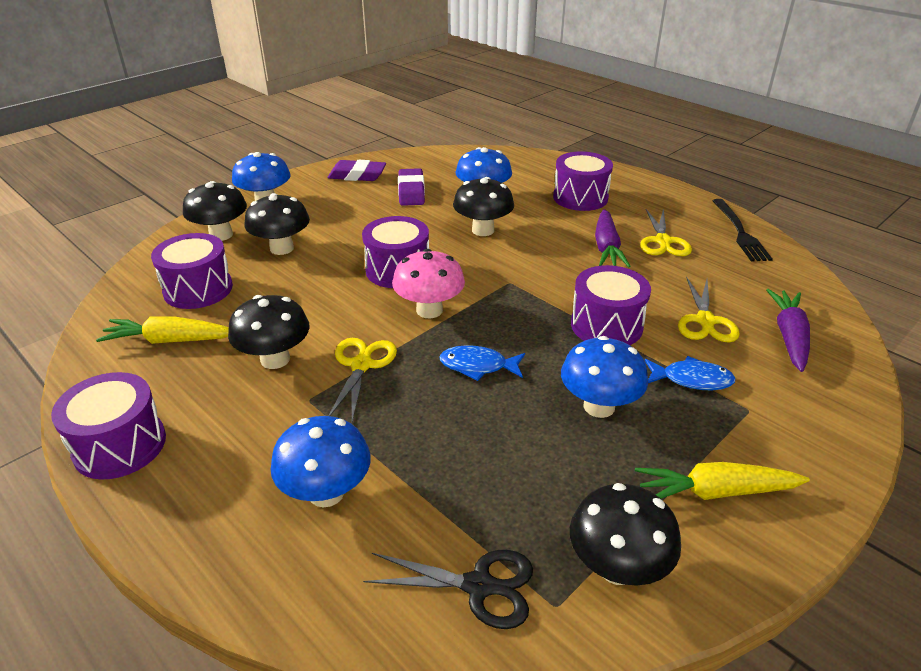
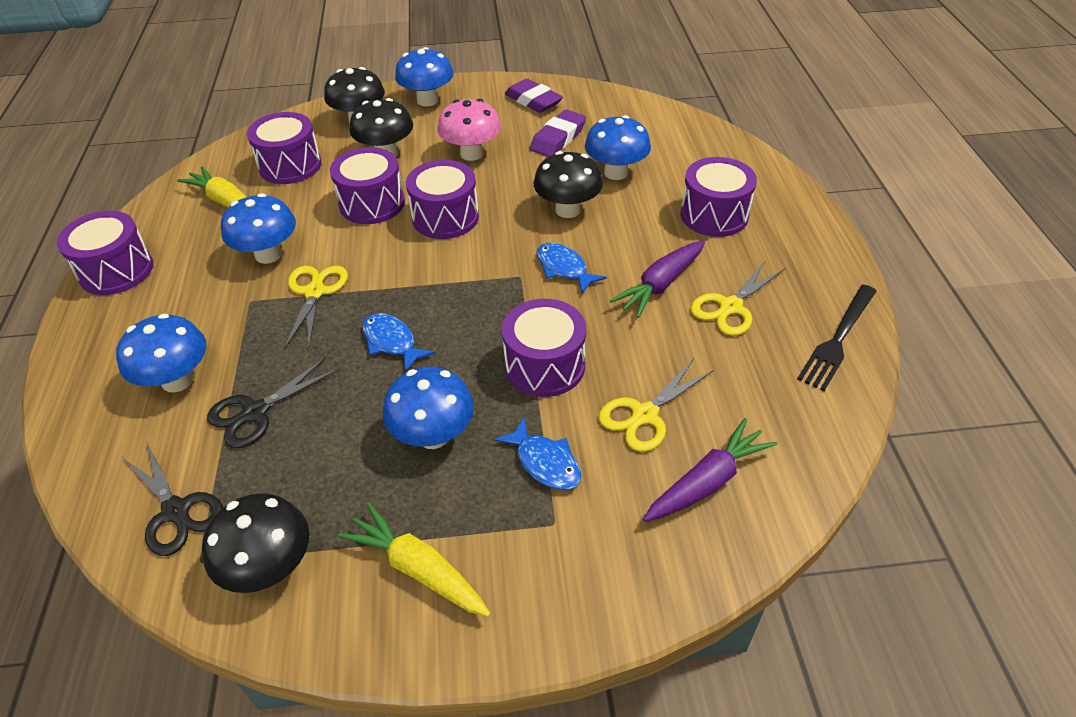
camera: 40 degrees right, 10 degrees up
black mushroom [228,295,310,369] -> blue mushroom [221,193,296,264]
yellow scissors [329,338,397,422] -> yellow scissors turned 45 degrees counterclockwise [284,266,348,349]
pink mushroom [392,249,465,318] -> pink mushroom moved to [438,99,501,161]
none -> black scissors [207,357,339,448]
none -> purple drum [330,147,405,224]
none -> blue fish [537,243,607,294]

